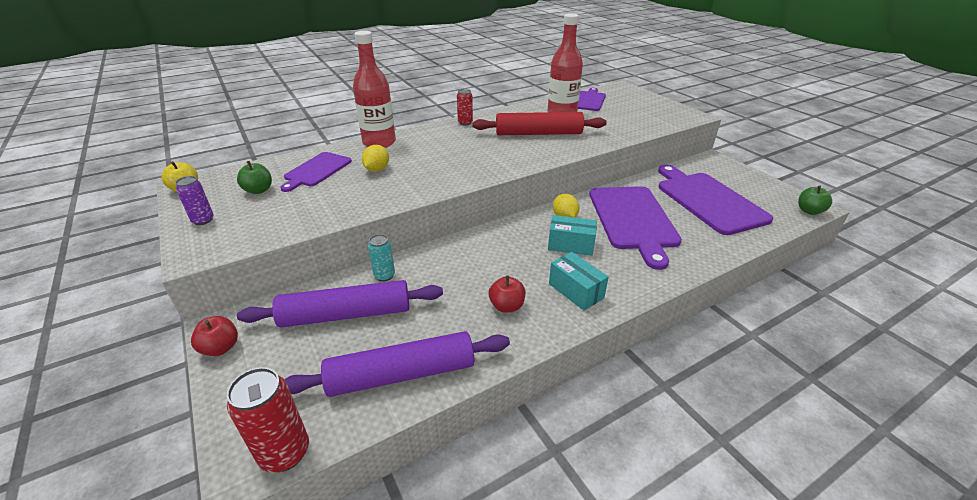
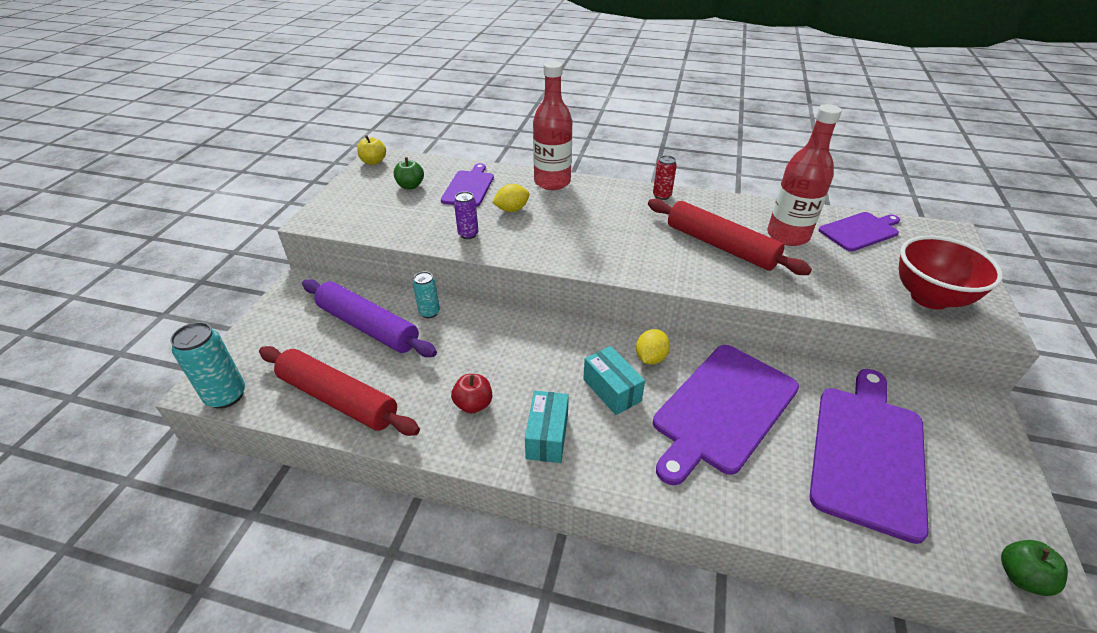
camera: 45 degrees right, 5 degrees up
purple can [175,176,214,225] -> purple can moved to [454,192,478,239]
red apple [191,316,238,356] -> none
red can [227,367,309,473] -> turquoise can [170,322,245,409]
purple cutting board [280,152,352,192] -> purple cutting board turned 120 degrees clockwise [441,163,494,207]
purple rolling pin [284,331,510,397] -> red rolling pin [259,346,420,436]
none -> red bowl [899,236,1003,310]

